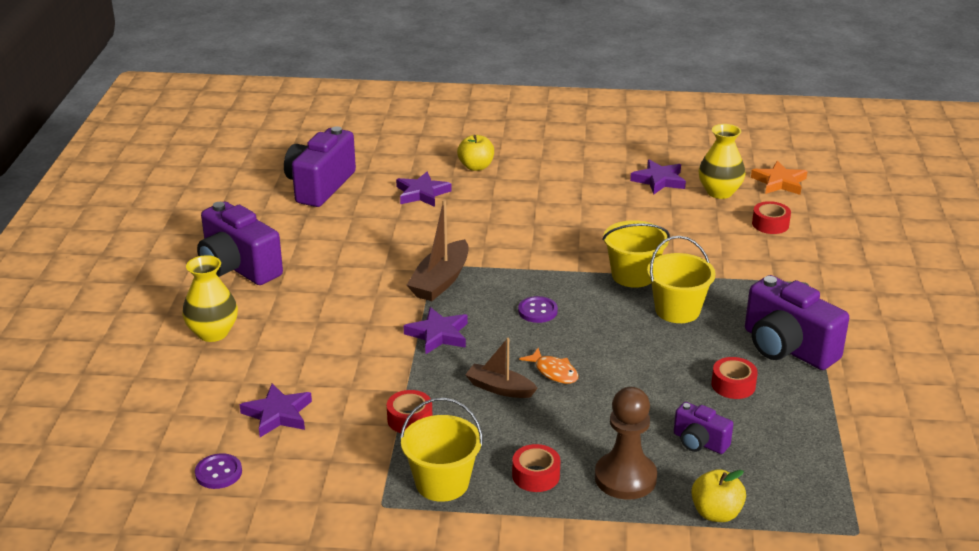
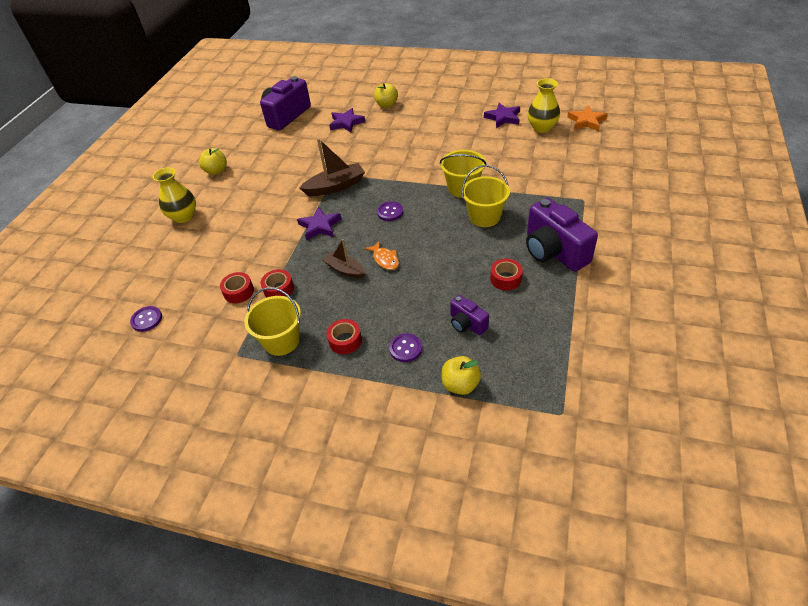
camera: 15 degrees right, 15 degrees up
purple camera [197,202,283,285] -> yellow apple [199,148,227,175]
purple star [239,384,312,437] -> none
brown boat [407,200,469,301] -> brown boat turned 150 degrees counterclockwise [300,138,365,196]
brown pawn [595,387,657,500] -> purple button [389,333,422,362]
red tape [752,201,791,234] -> red tape moved to [220,272,254,303]

